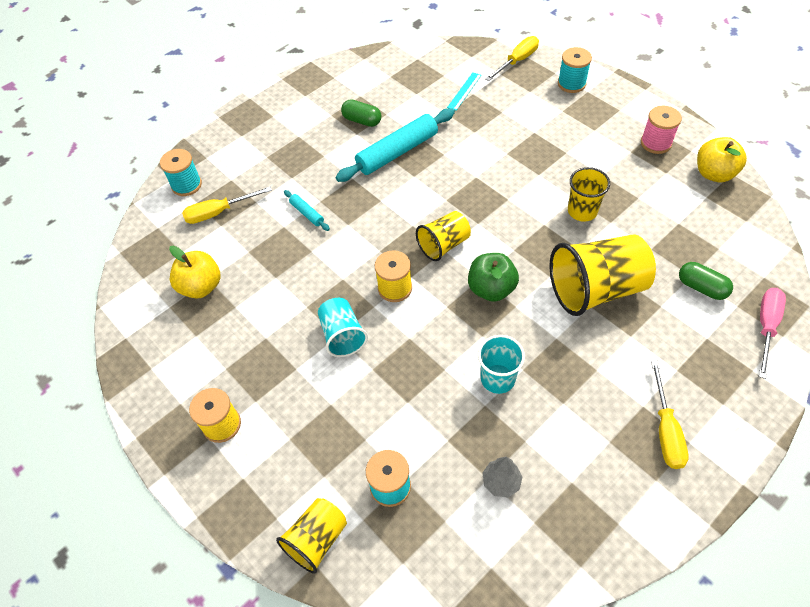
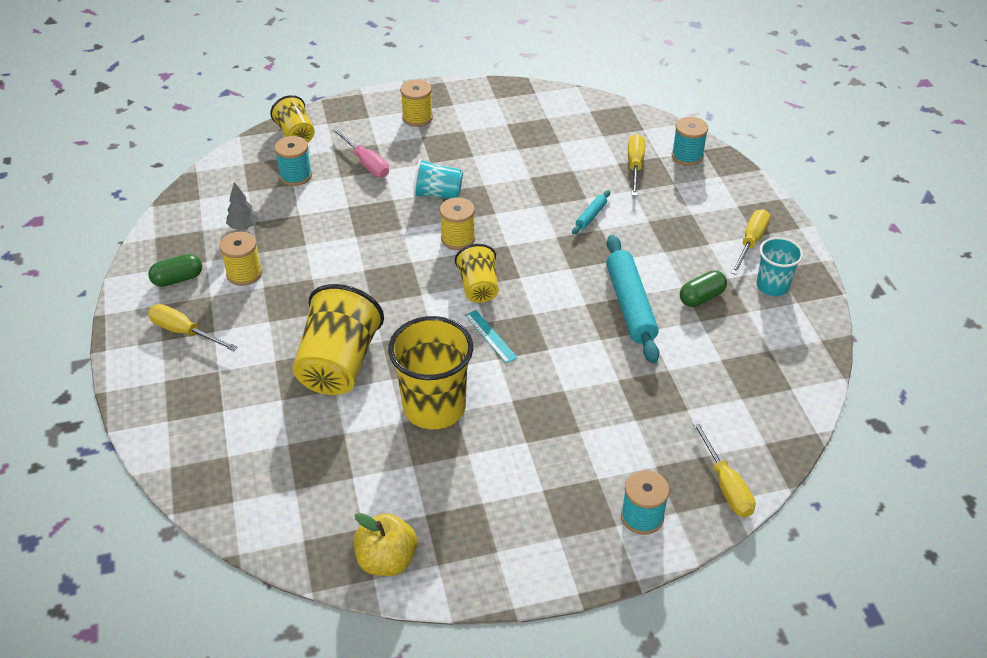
camera: 115 degrees right, 10 degrees down
yellow apple [169,246,220,299] -> none
turquoise rolling pin [284,190,330,231] -> turquoise rolling pin turned 45 degrees counterclockwise [572,190,610,235]
turquoise ruler [447,72,482,111] -> turquoise ruler moved to [465,310,518,363]
green apple [468,253,519,302] -> none
turquoise cup [478,335,525,394] -> turquoise cup moved to [757,237,803,296]
yellow cup [568,167,610,222] -> yellow cup [388,316,473,429], size x1.74
pink spool [641,106,682,154] -> none
green capsule [679,262,733,300] -> green capsule moved to [148,254,202,287]
pink screwdriver [759,288,786,379] -> pink screwdriver moved to [332,127,389,177]
none -> yellow spool [220,232,262,286]
none -> yellow screwdriver [731,209,770,275]

